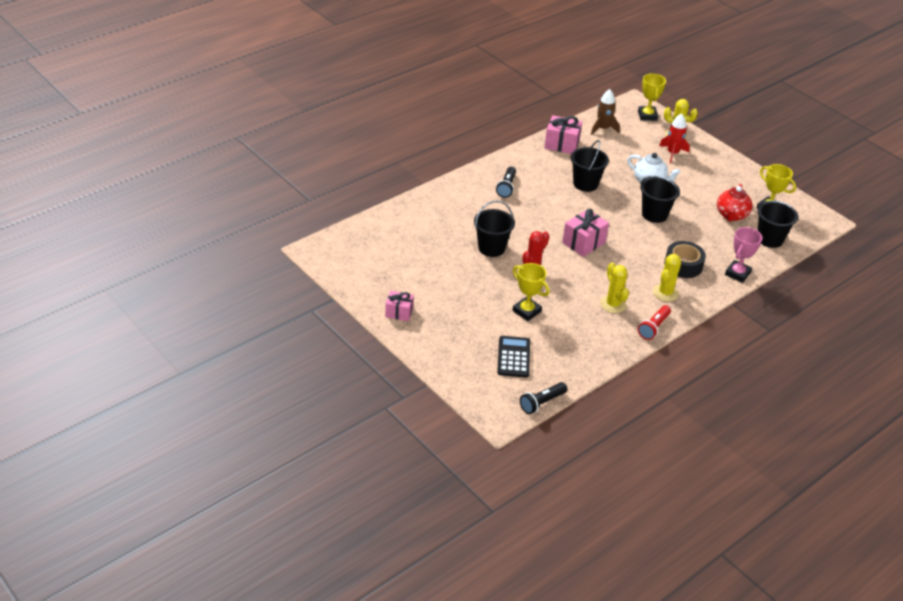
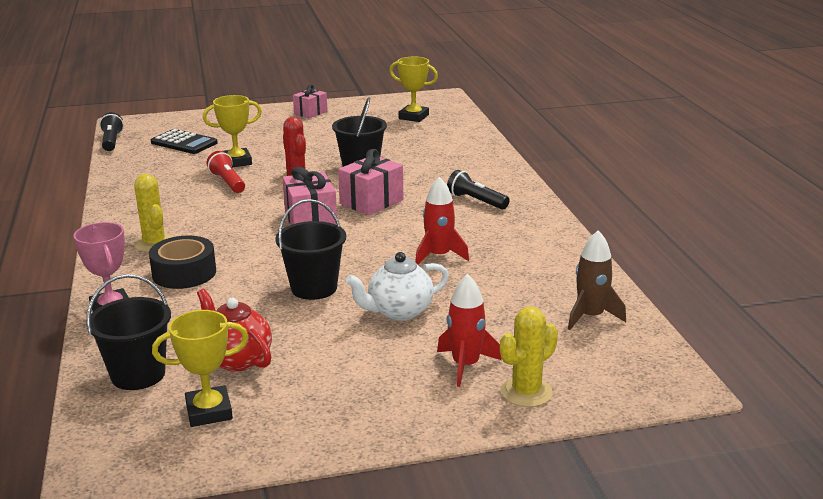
camera: 120 degrees right, 15 degrees down
pink gift [544,115,582,154] -> pink gift moved to [338,149,403,215]
black bucket [571,140,609,192] -> red rocket [415,177,469,265]
yellow cactus [600,263,629,313] -> none
yellow trophy [638,74,666,121] -> yellow trophy moved to [389,57,438,122]
red flashlight [638,305,671,340] -> red flashlight moved to [207,151,245,193]

